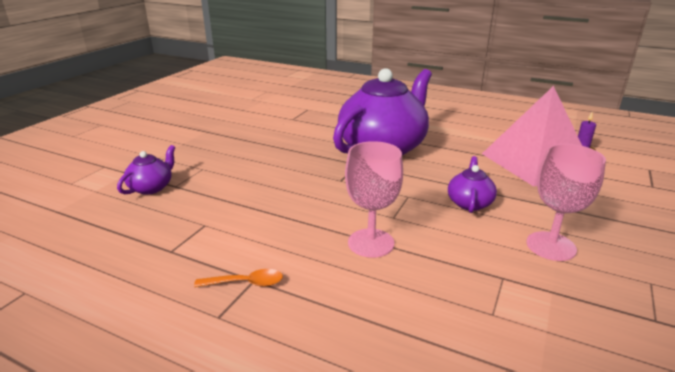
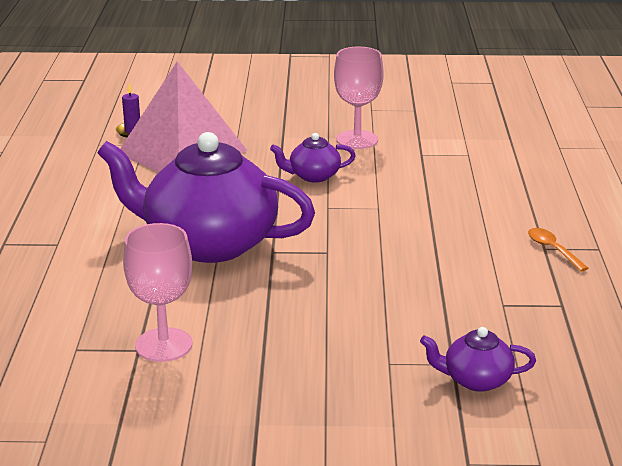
camera: 115 degrees left, 0 degrees up
pink goblet [345,141,403,258] -> pink goblet moved to [123,223,192,362]

